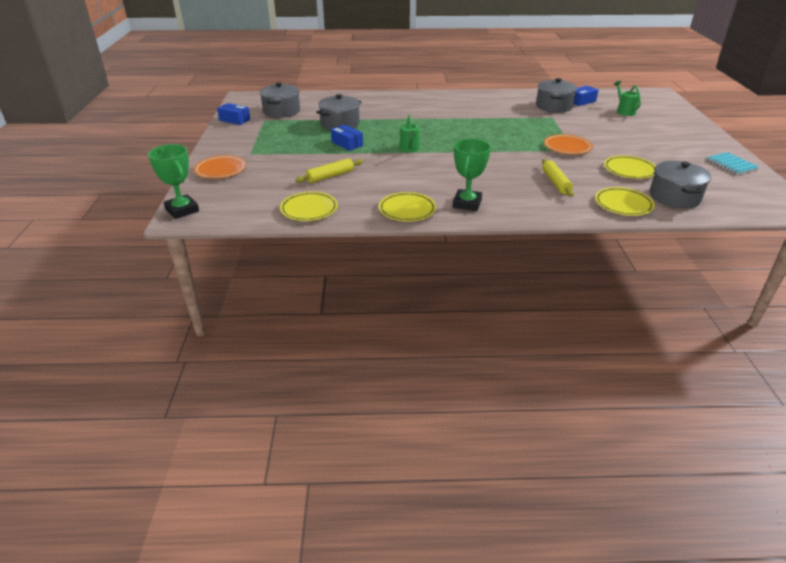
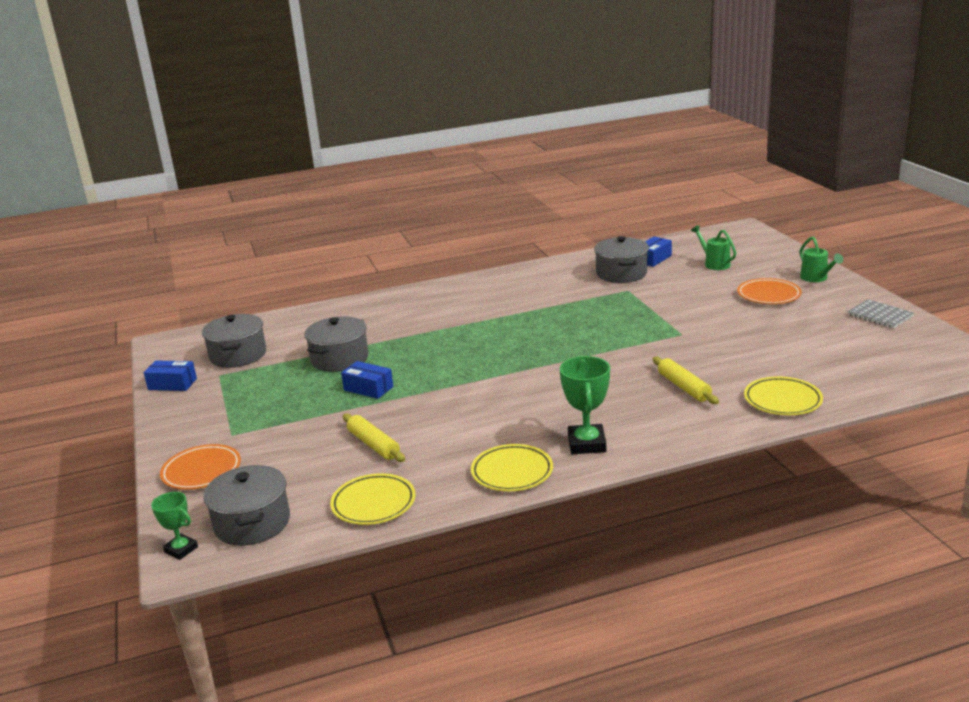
camera: 15 degrees left, 10 degrees down
green trophy [148,144,199,219] -> green trophy [151,492,198,560], size x0.61
yellow rolling pin [295,158,363,183] -> yellow rolling pin turned 75 degrees counterclockwise [343,413,405,462]
green watering can [399,114,420,152] -> green watering can moved to [800,237,843,282]
orange plate [544,134,593,155] -> orange plate moved to [737,278,802,304]
yellow plate [604,155,656,179] -> none
grey pot [649,161,712,208] -> grey pot moved to [203,465,290,546]
turquoise notebook [706,152,760,175] -> grey notebook [847,299,914,328]

